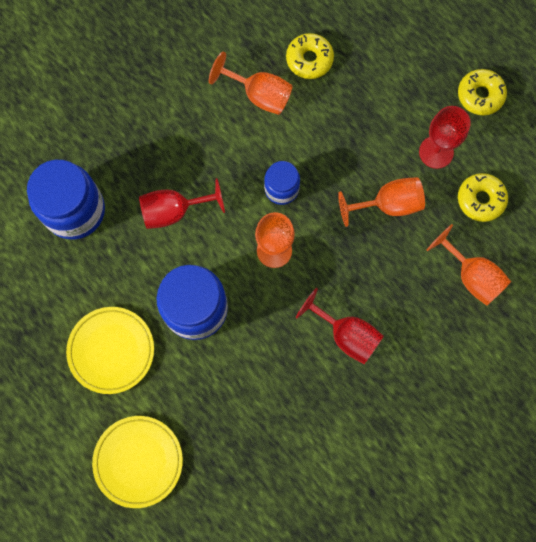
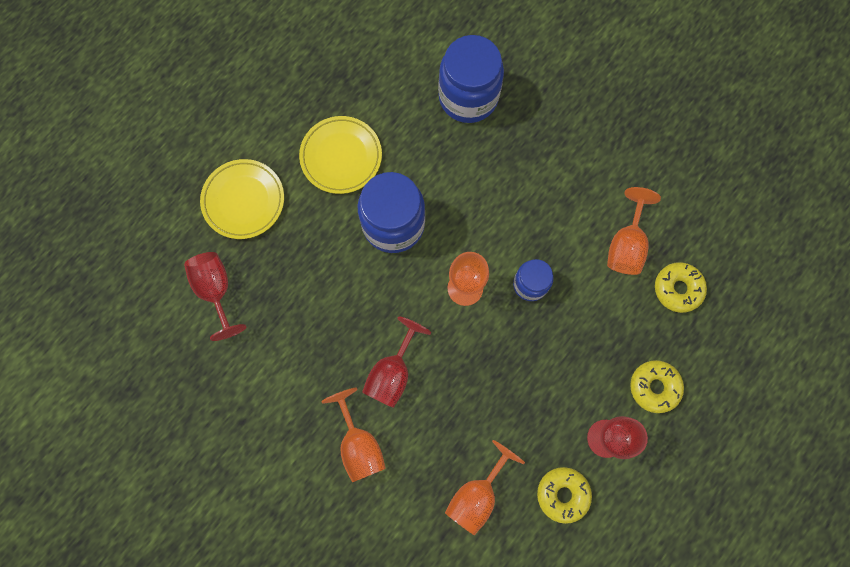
camera: 80 degrees right, 0 degrees up
red goblet [139,178,225,229] -> red goblet moved to [184,252,247,341]
orange goblet [338,177,425,227] -> orange goblet moved to [321,388,386,482]
yellow donut [458,69,507,115] -> yellow donut moved to [630,360,684,413]

